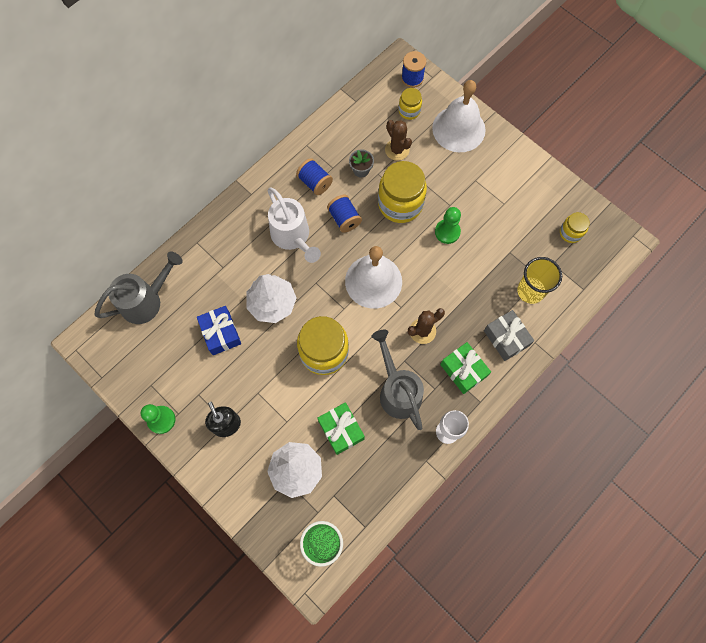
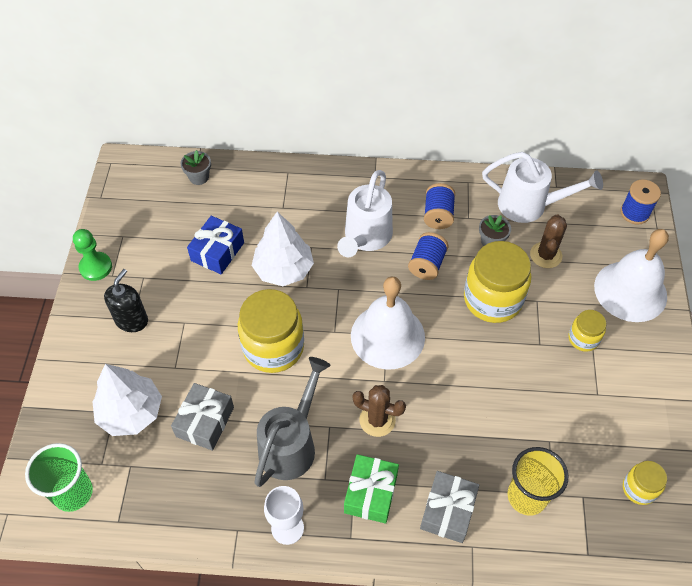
camera: 50 degrees right, 15 degrees down
grey watering can [95,252,183,324] -> grey flower pot [180,150,211,185]
green gift [317,402,365,455] -> grey gift [171,383,234,451]
yellow jar [398,88,422,120] -> yellow jar moved to [568,310,606,352]
green pawn [435,207,461,244] -> none
none -> white watering can [482,152,603,223]

